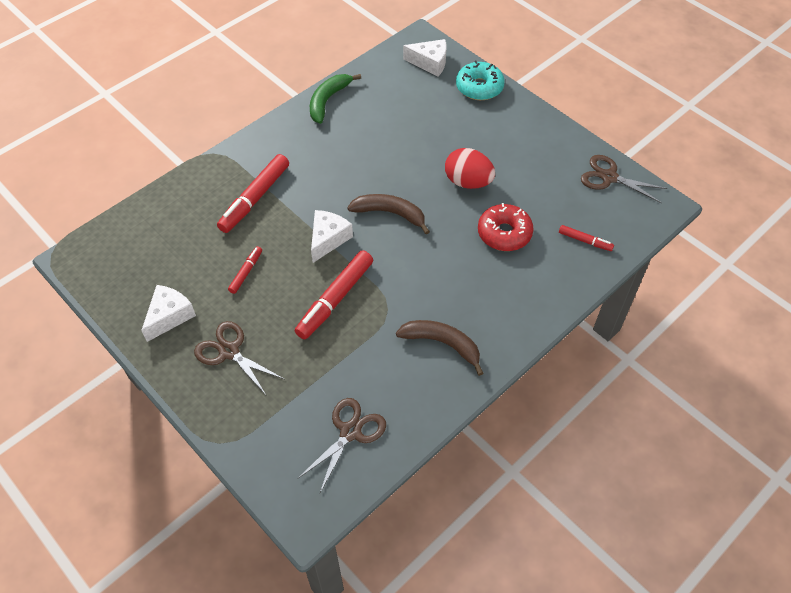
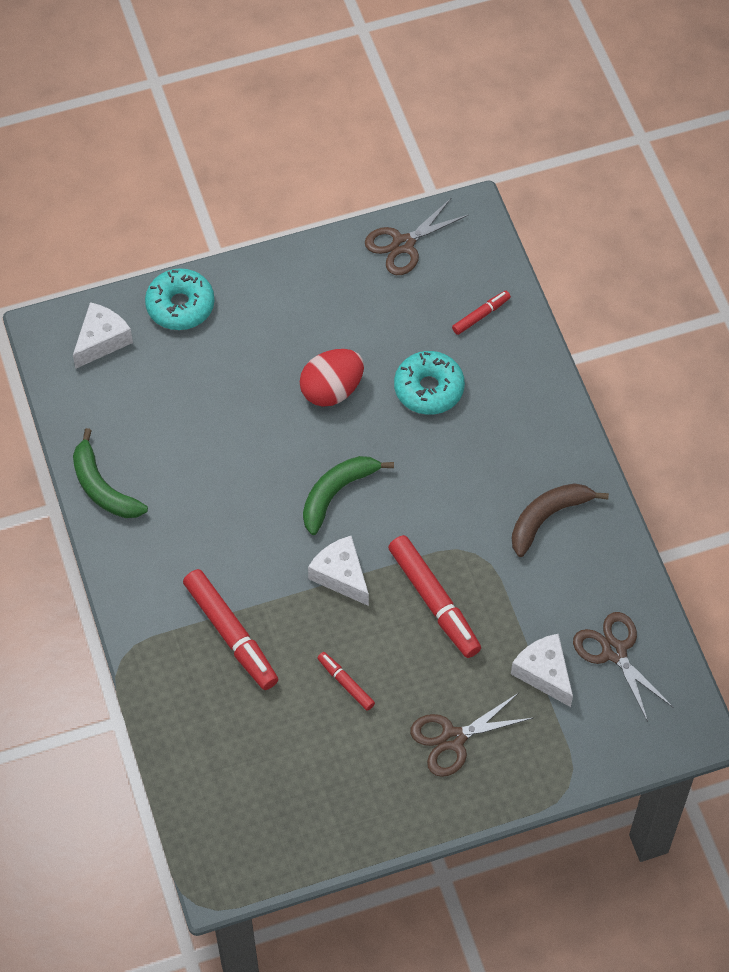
camera: 65 degrees left, 5 degrees up
white cheese [141,285,196,342] -> white cheese moved to [511,633,573,707]
brown banana [347,194,430,234] -> green banana [303,456,394,535]
red donut [478,203,534,251] -> turquoise donut [394,351,465,415]

